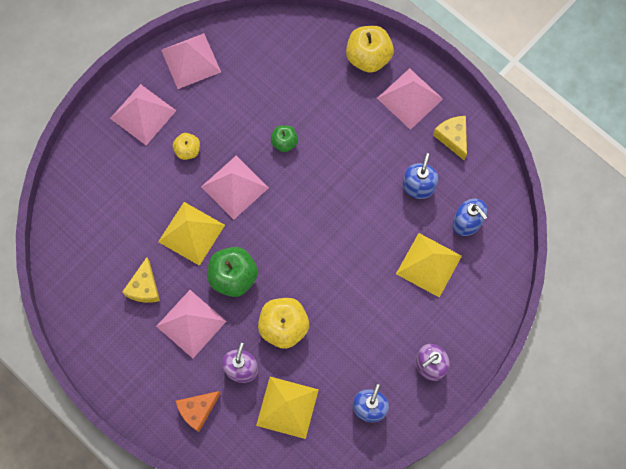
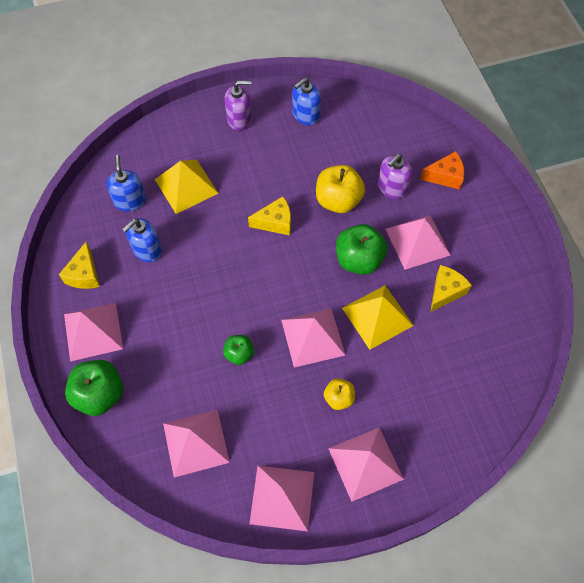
camera: 150 degrees left, 10 degrees down
yellow pyramid [256,377,319,439] -> none
yellow apple [346,26,394,73] -> green apple [65,360,123,416]
none -> pink pyramid [163,409,230,477]
none -> yellow cheese [248,196,291,235]

